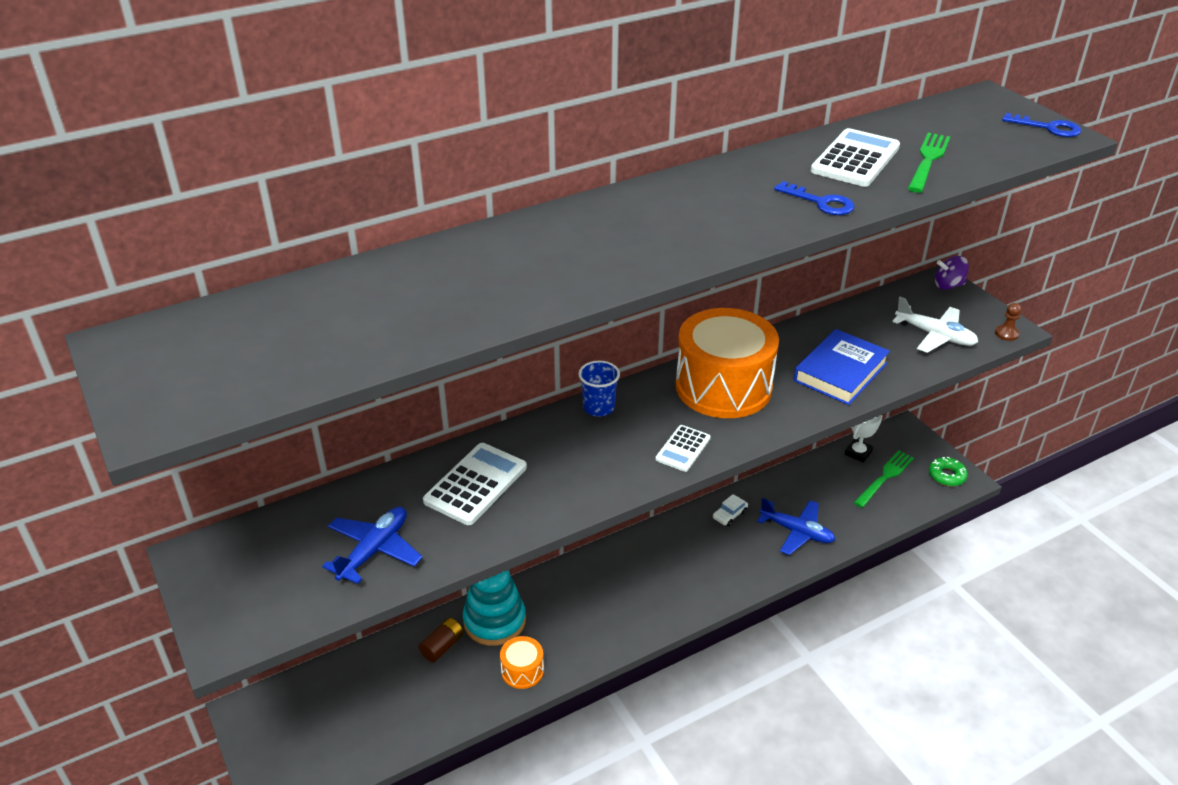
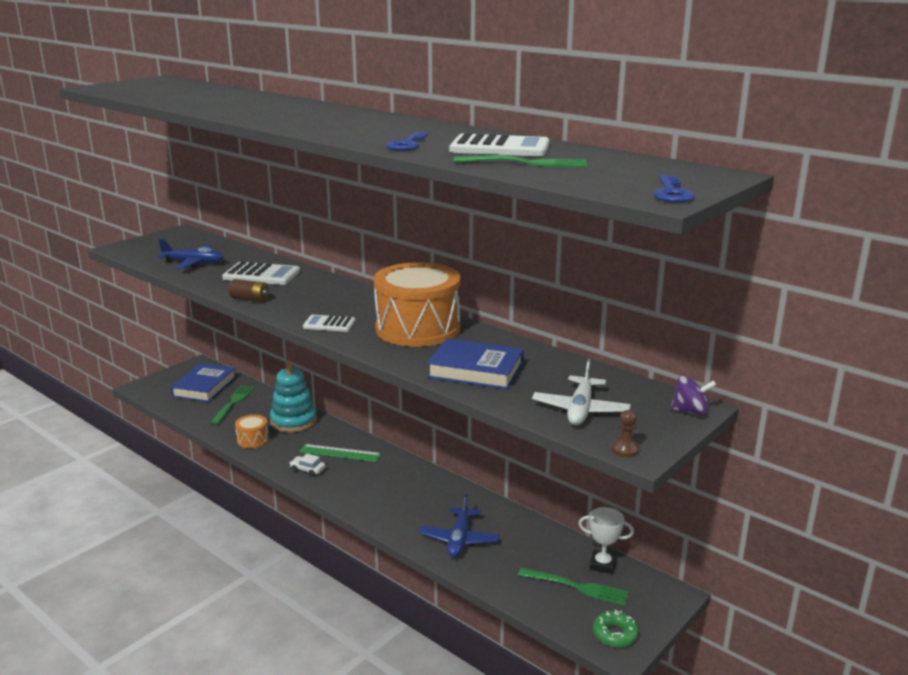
camera: 70 degrees right, 15 degrees down
brown battery [418,618,464,662] -> brown battery moved to [229,279,269,302]
blue cup [578,361,620,416] -> none
white car [713,494,748,526] -> white car moved to [290,454,325,476]
purple spinning top [935,256,969,290] -> purple spinning top turned 120 degrees clockwise [670,375,716,416]
none -> blue book [170,363,236,402]
none -> green fork [210,385,254,424]
none -> green ruler [299,444,381,462]

